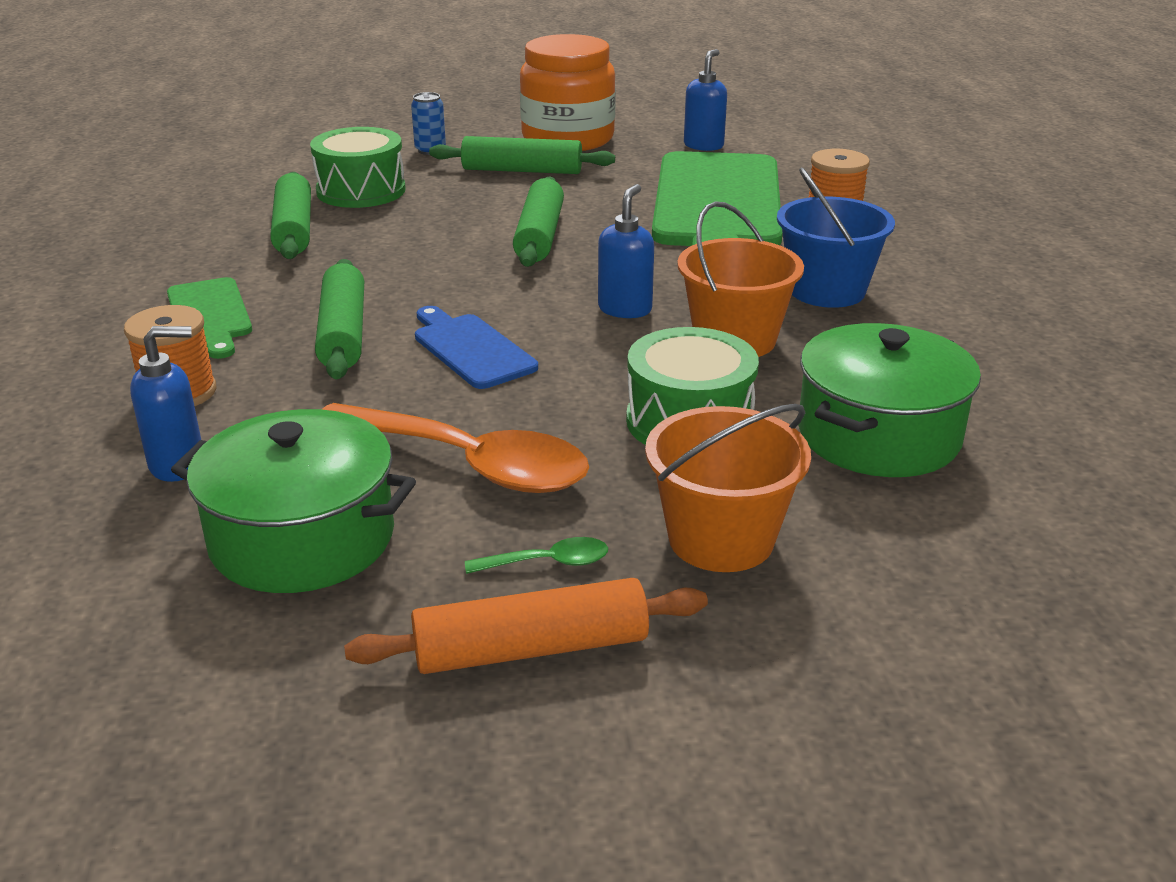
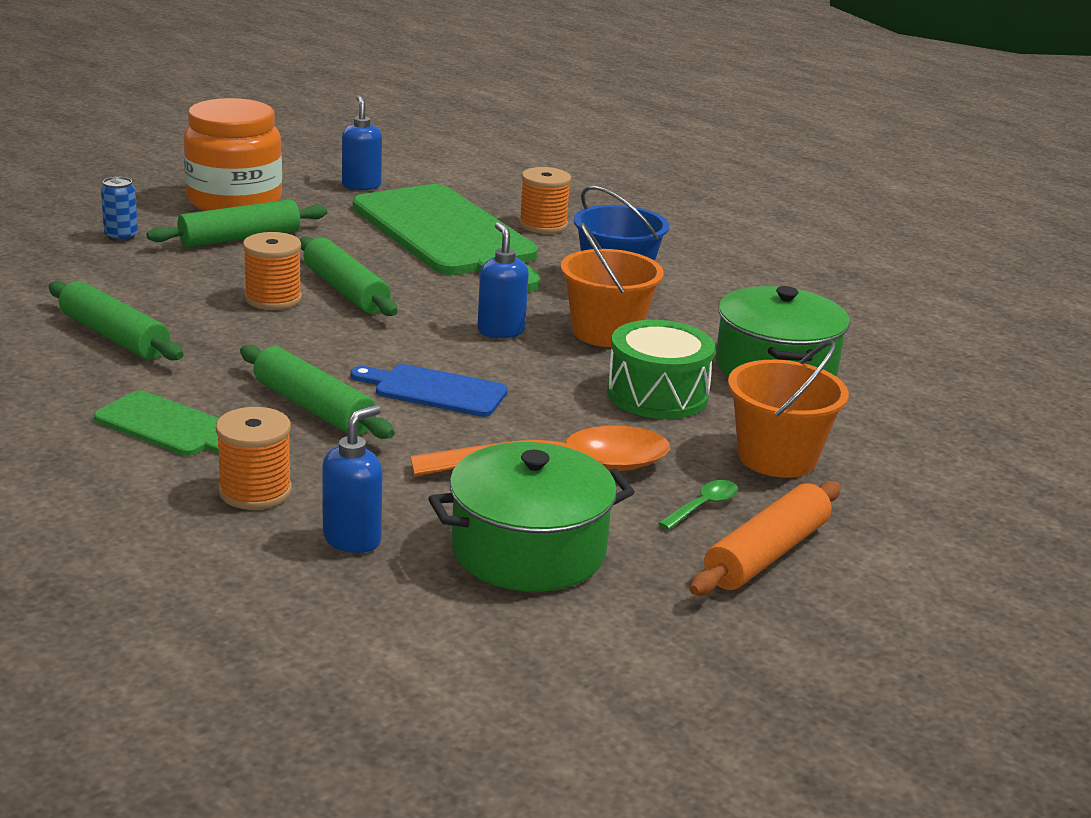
camera: 40 degrees left, 5 degrees down
green drum [310,127,406,208] -> none
none -> orange spool [243,232,302,310]

